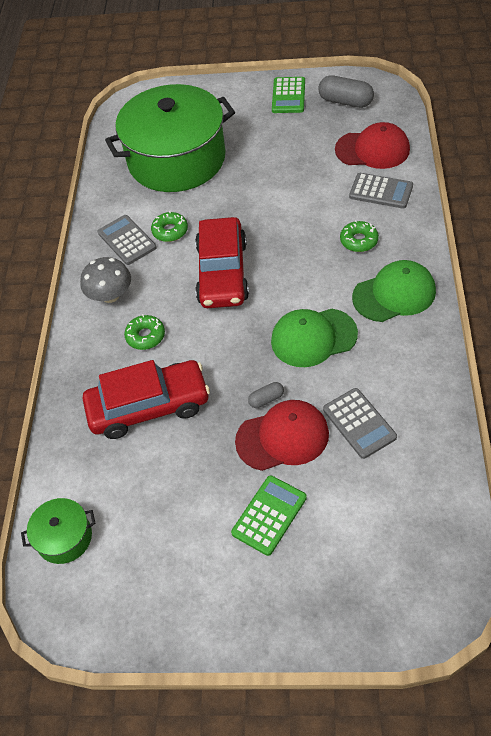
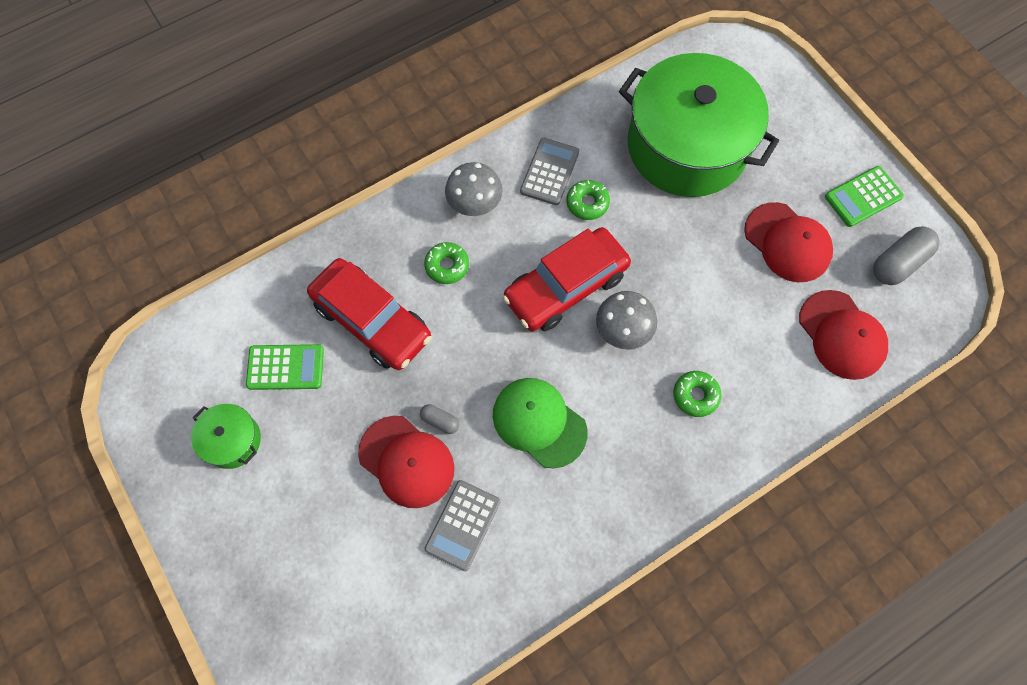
camera: 50 degrees right, 15 degrees up
green pot [21,498,96,564] -> green pot moved to [191,404,261,469]
green calculator [231,475,307,556] -> green calculator moved to [246,344,324,390]
grey capsule [318,75,374,108] -> grey capsule turned 60 degrees clockwise [873,226,940,285]
grey calculator [349,173,413,209] -> none
green cap [352,260,436,322] -> none
none -> grey mushroom [596,291,657,350]
none -> red cap [744,202,833,282]

